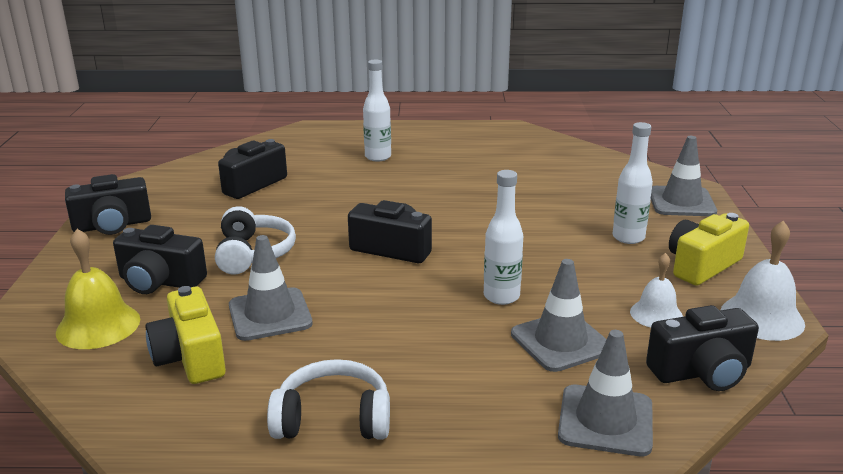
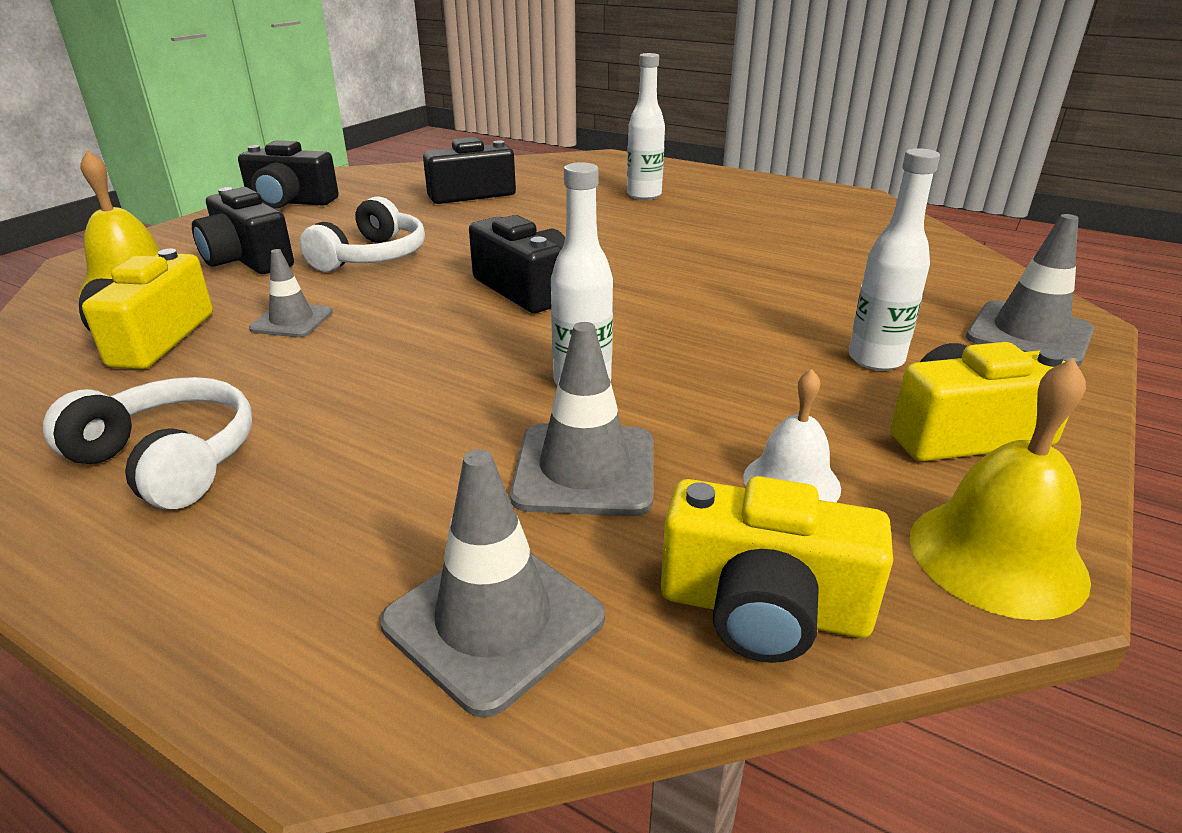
camera: 30 degrees right, 5 degrees up
grey traffic cone [229,235,313,341] -> grey traffic cone [249,249,333,337], size x0.63
black camera [646,305,759,391] -> yellow camera [661,476,893,663]
white bell [720,221,805,341] -> yellow bell [910,359,1091,620]

